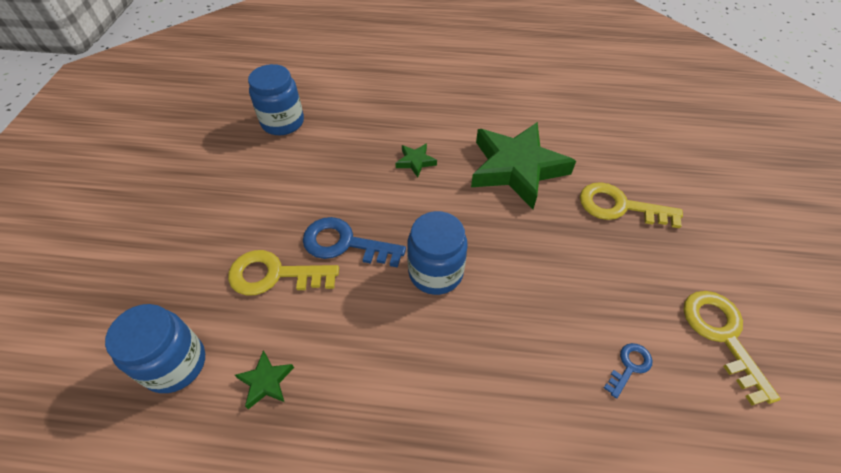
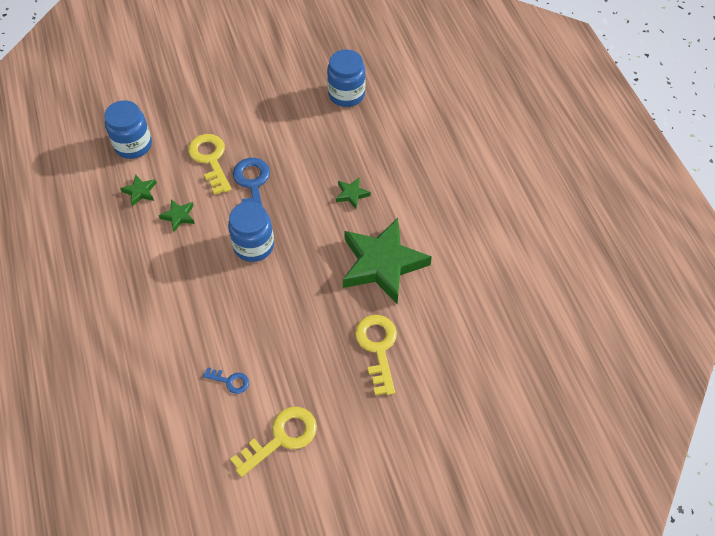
camera: 65 degrees right, 5 degrees up
none -> green star [159,199,195,231]

